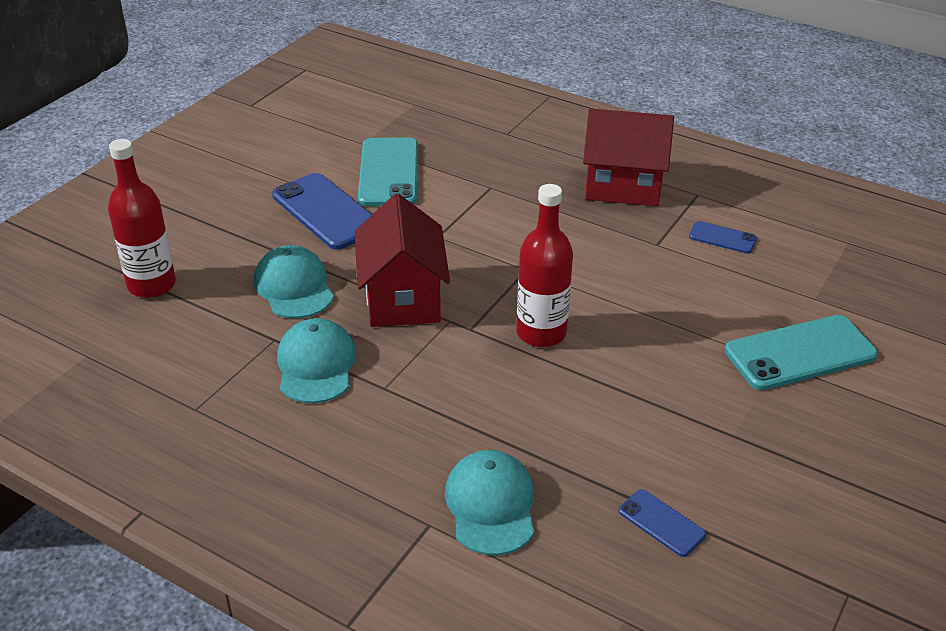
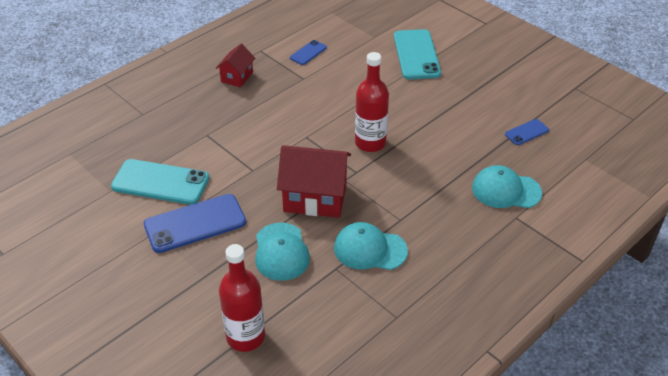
camera: 75 degrees left, 5 degrees up
turquoise cap [254,245,334,318] -> turquoise cap turned 90 degrees counterclockwise [255,223,310,281]
red house [583,108,674,206] -> red house [216,44,255,88], size x0.55

